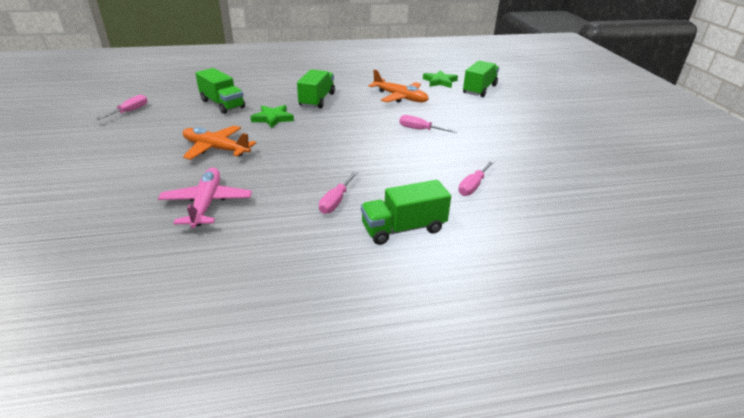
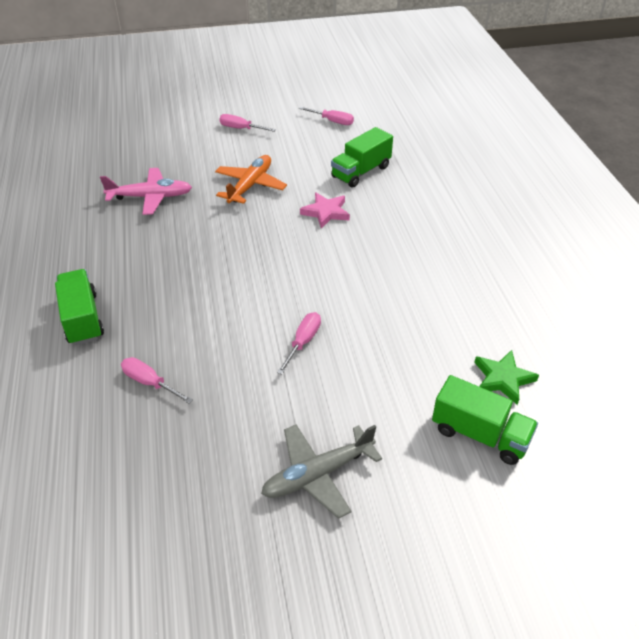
camera: 90 degrees right, 10 degrees up
green star [250,105,294,128] -> pink star [300,192,350,228]
green truck [297,69,335,109] -> none
pink screwdriver [319,171,358,214] -> pink screwdriver moved to [219,114,276,132]
orange plane [368,69,429,103] -> none
none -> grey plane [261,425,382,519]

